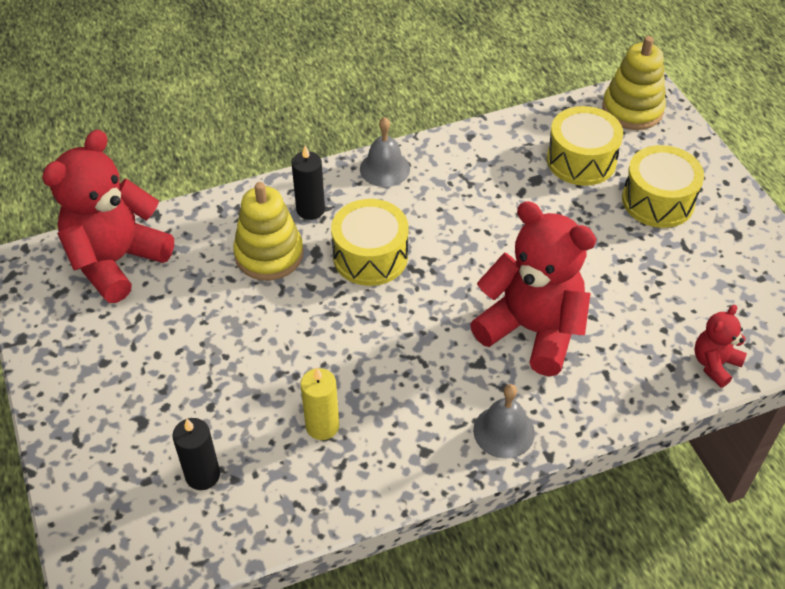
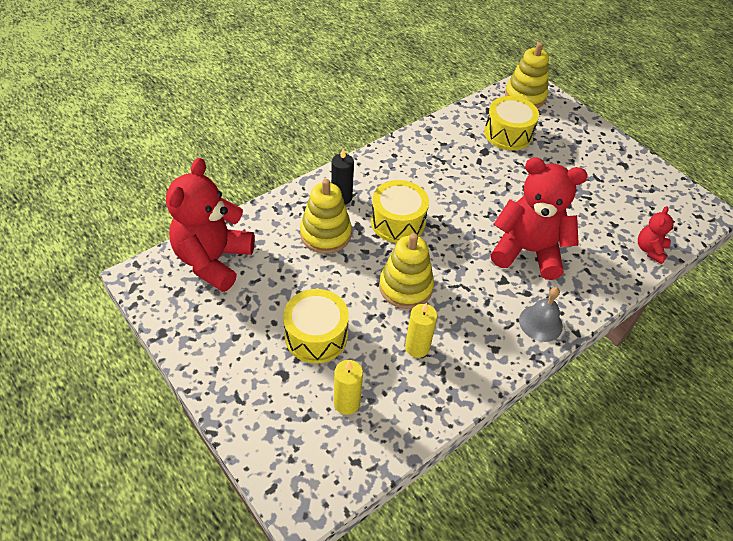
camera: 20 degrees left, 0 degrees up
black candle [173,418,220,490] -> yellow candle [334,360,363,415]
grey bell [360,117,410,187] -> none
yellow drum [622,145,704,228] -> yellow drum moved to [283,289,349,363]
none -> yellow stacking toy [379,233,434,309]

